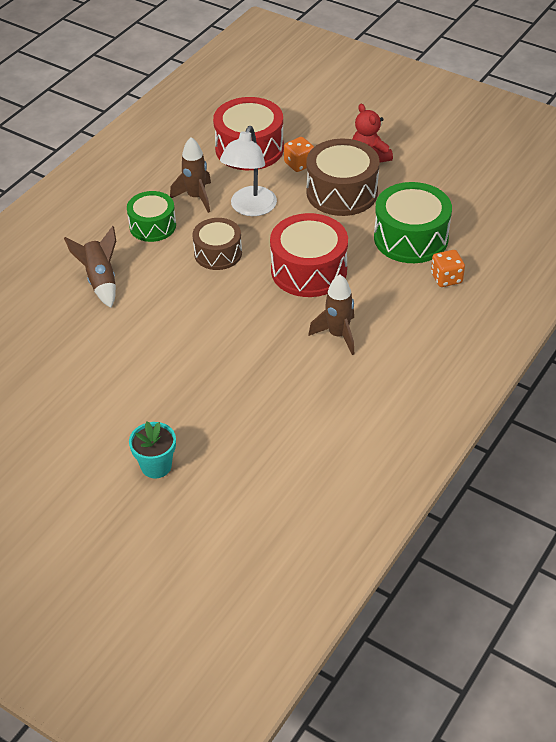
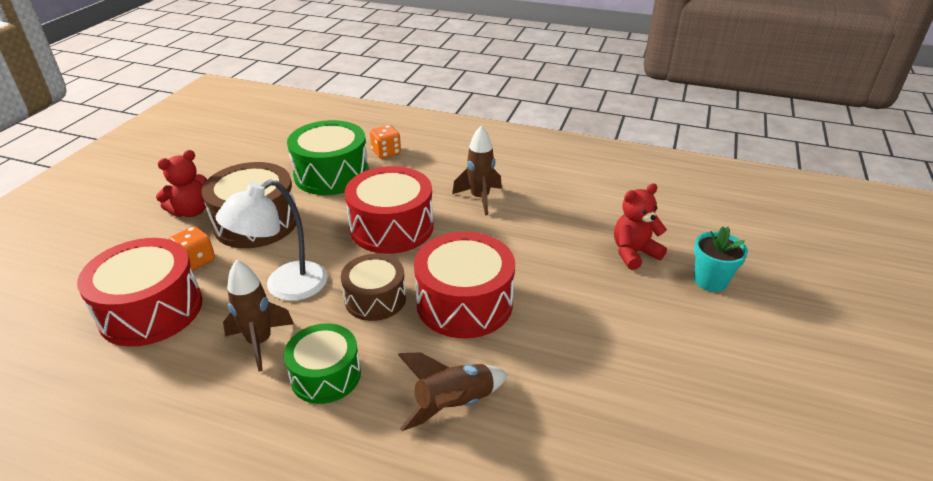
camera: 105 degrees left, 10 degrees down
white lamp [220,126,277,216] -> white lamp turned 135 degrees clockwise [216,179,328,301]
none -> red drum [414,232,515,338]
none -> red teddy bear [614,183,667,270]

